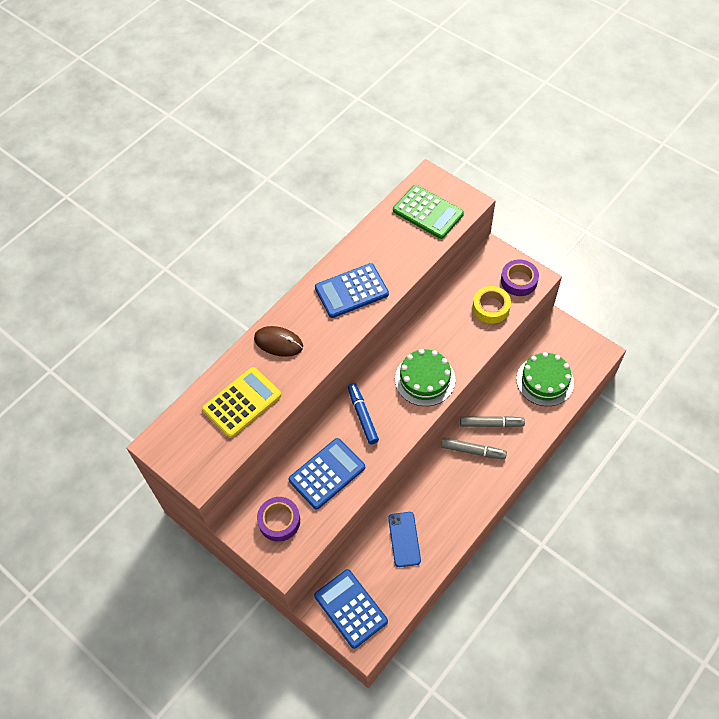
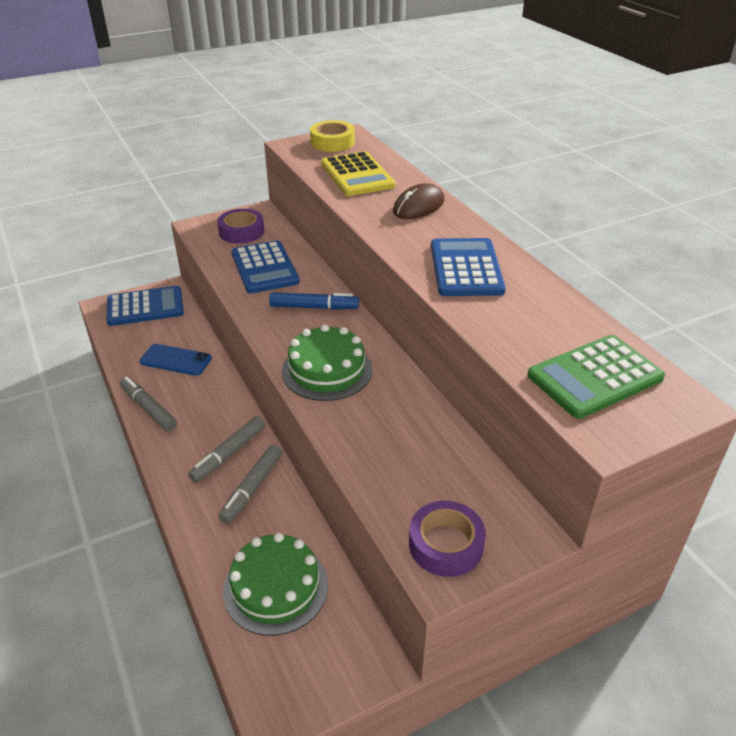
camera: 110 degrees right, 20 degrees down
yellow tape [472,286,511,324] -> yellow tape moved to [310,120,355,152]
none -> grey marker [120,377,177,431]

